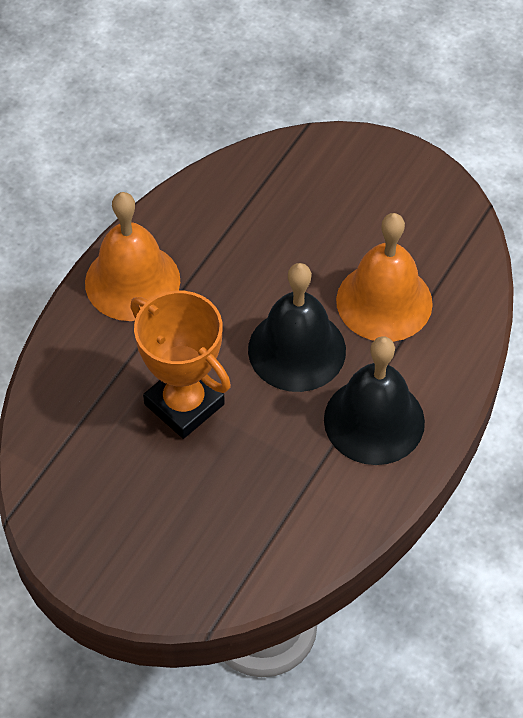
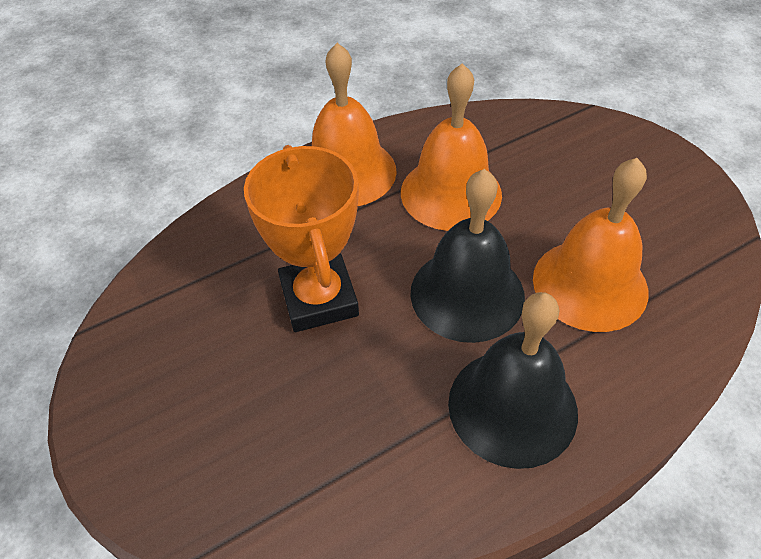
camera: 30 degrees right, 5 degrees down
none -> orange bell [401,63,502,231]

